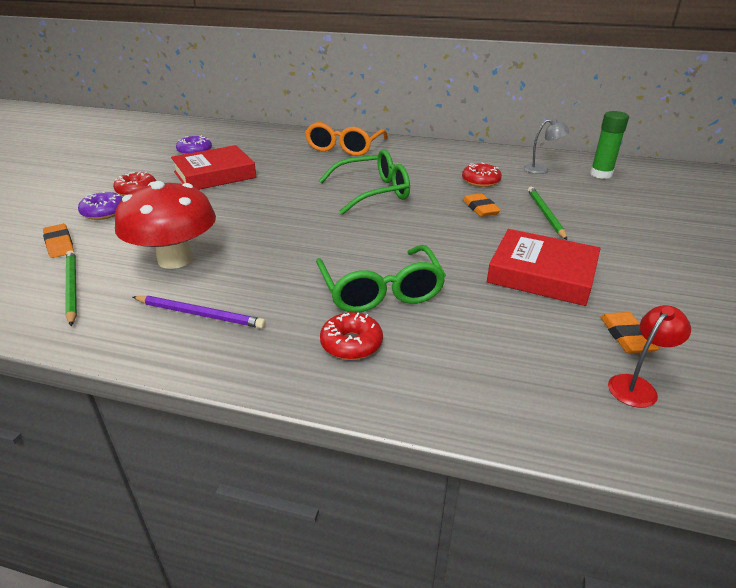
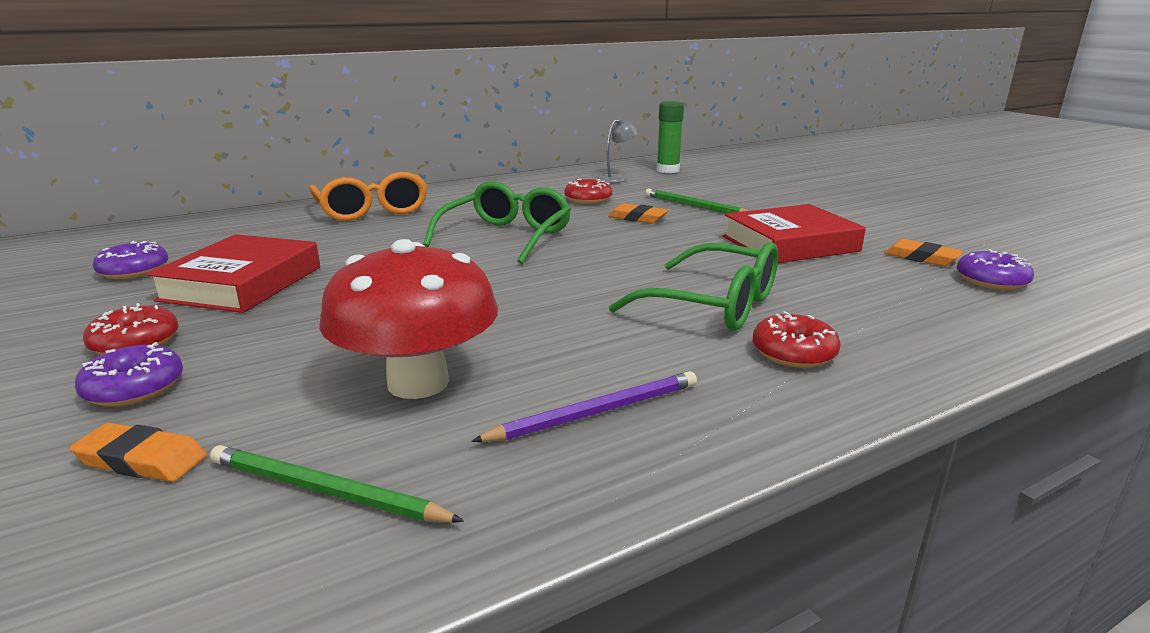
camera: 45 degrees left, 10 degrees down
red lamp [608,305,691,408] -> purple donut [957,249,1034,290]

